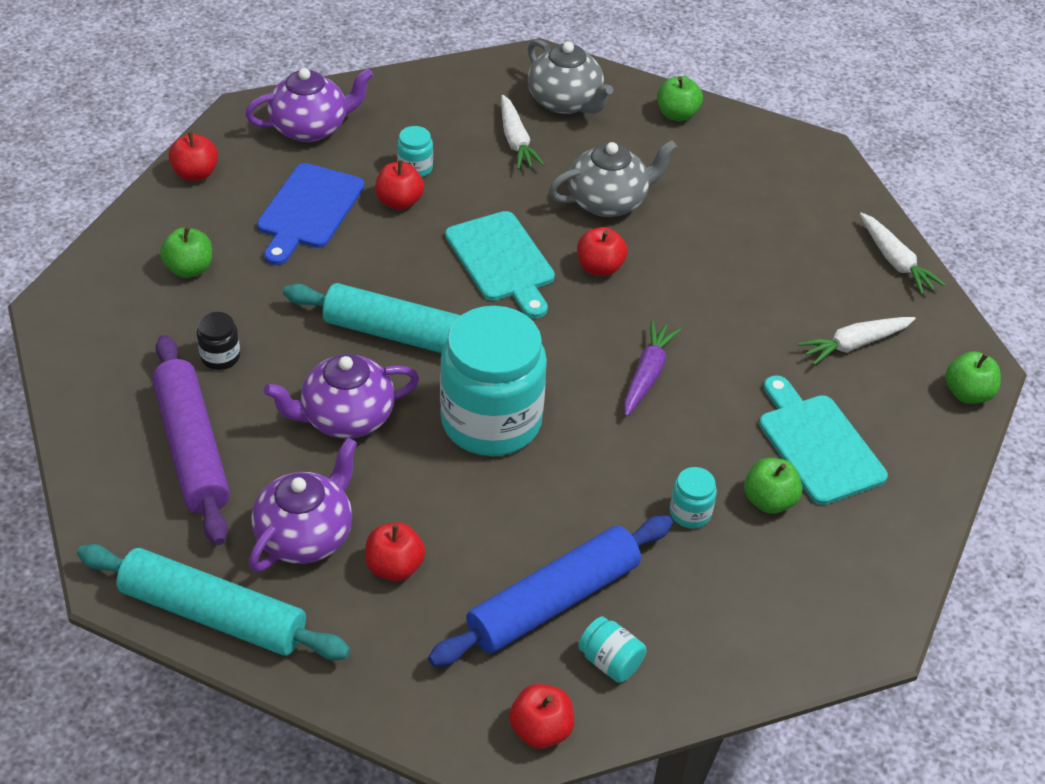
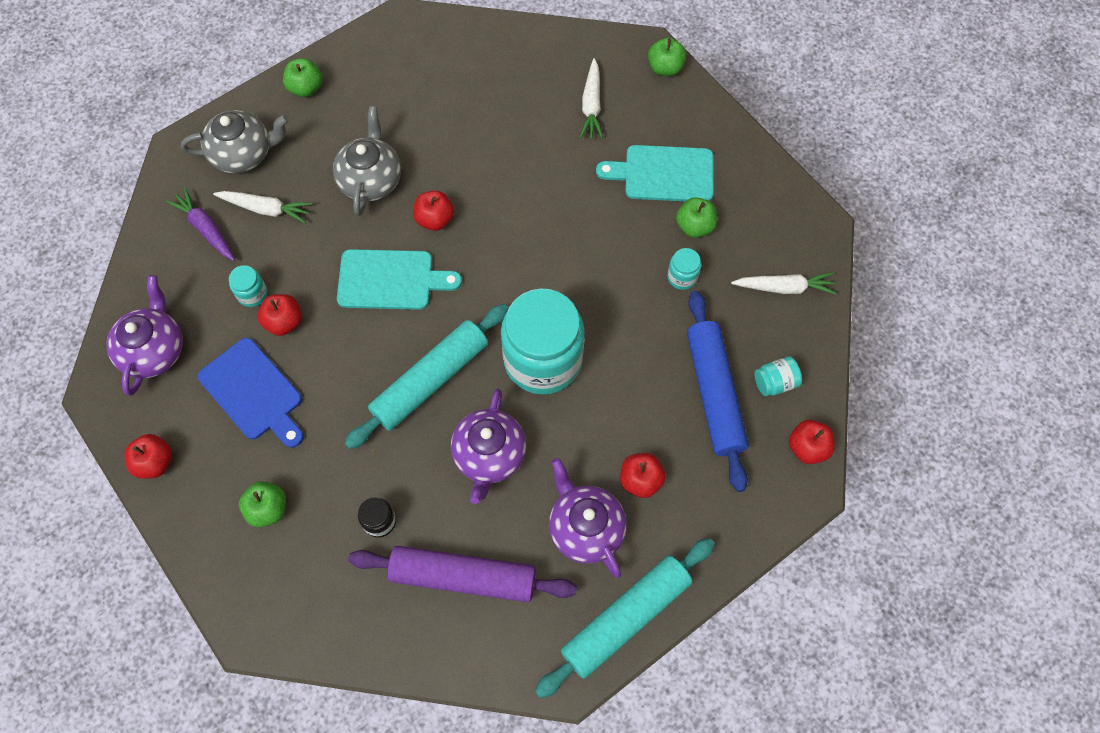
camera: 60 degrees left, 20 degrees up
purple carrot [624,321,681,417] -> purple carrot moved to [166,187,235,261]
white carrot [860,212,946,295] -> white carrot moved to [731,272,837,294]

